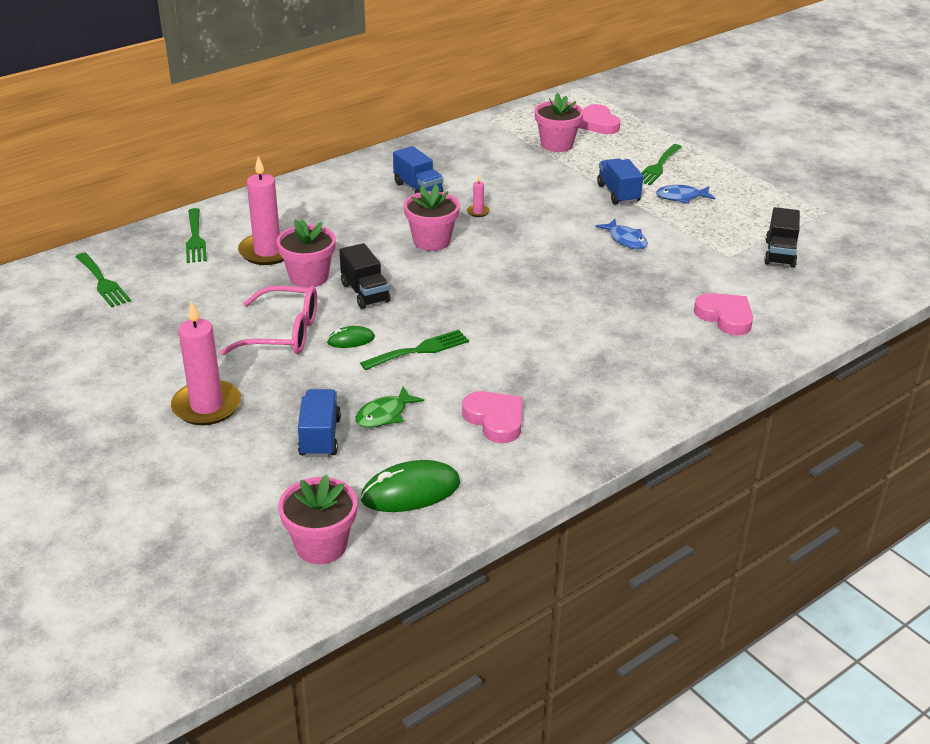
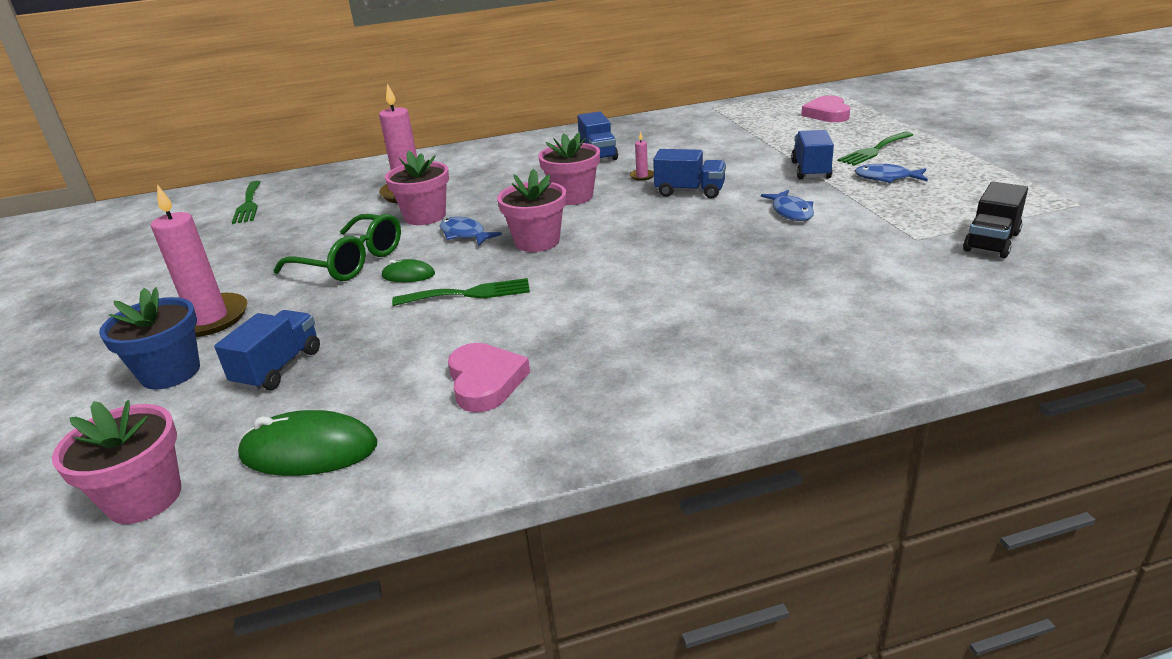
camera: 25 degrees right, 5 degrees down
green fork [186,208,207,263] -> none
pink glasses [220,285,317,355] -> green glasses [273,214,401,281]
black truck [339,243,391,309] -> blue fish [440,217,502,246]
green fish [355,386,424,428] -> none
pink flower pot [535,93,584,152] -> pink flower pot moved to [497,169,566,252]
pink heart [694,293,753,336] -> none
none -> blue flower pot [99,287,200,390]
none -> blue truck [653,149,726,199]

